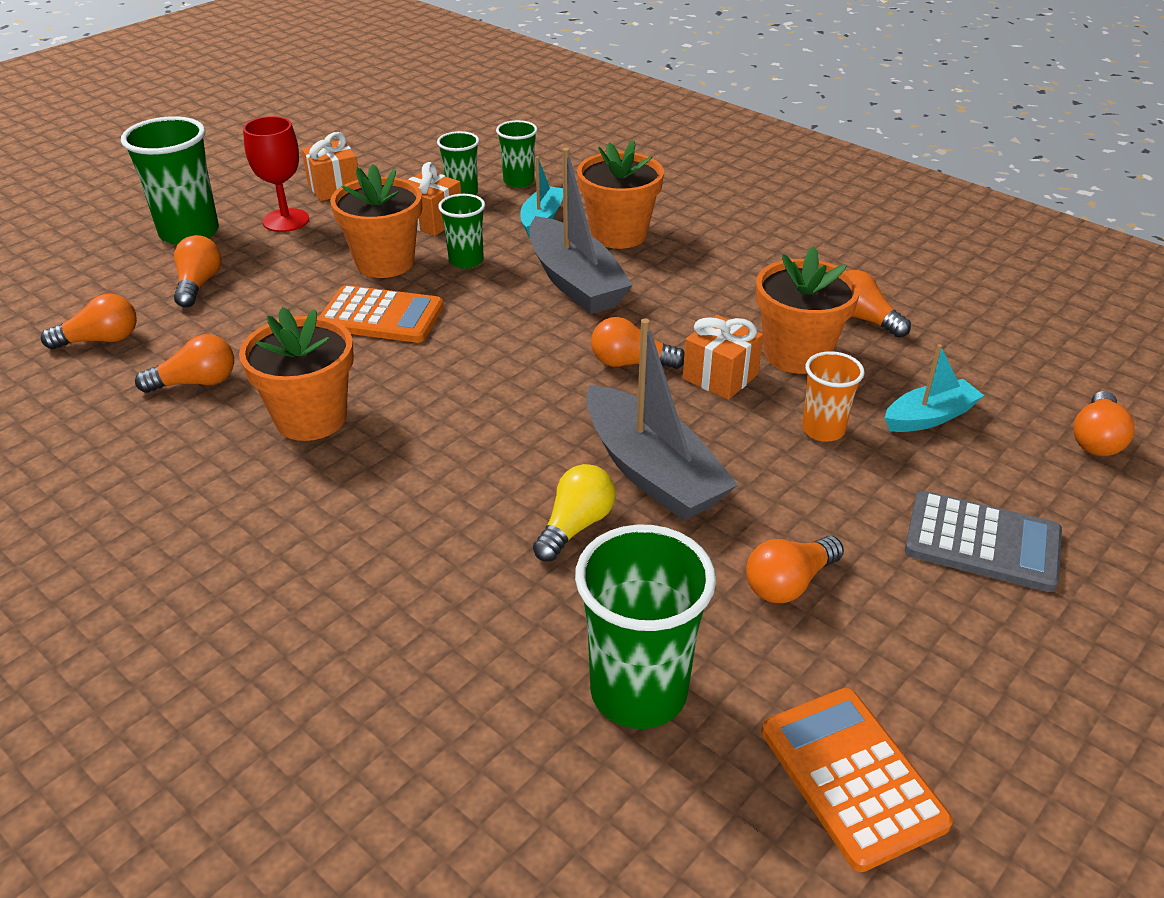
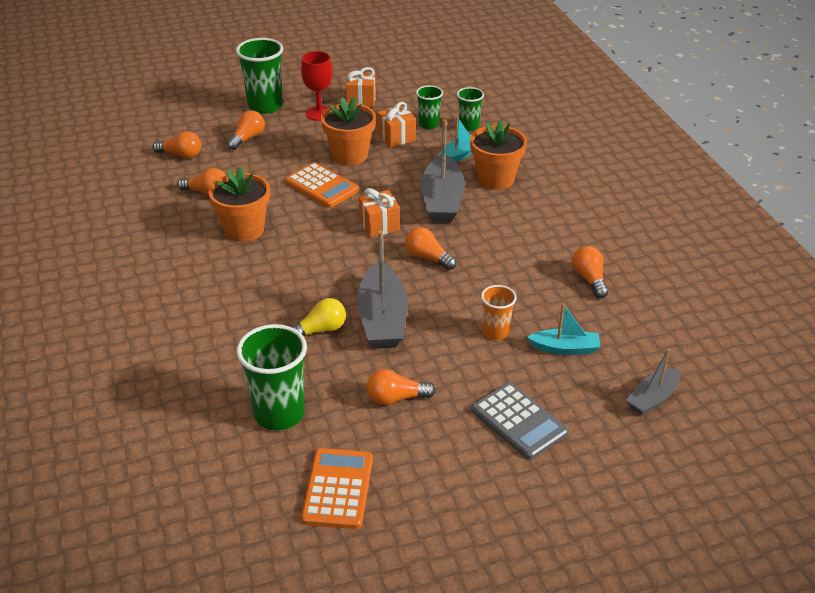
camera: 30 degrees right, 0 degrees up
green cup [438,194,485,269] -> none
orange gift [683,315,763,400] -> orange gift moved to [359,188,400,237]
orange flower pot [756,247,860,374] -> none
orange light bulb [1073,391,1135,456] -> grey boat [625,349,681,415]

